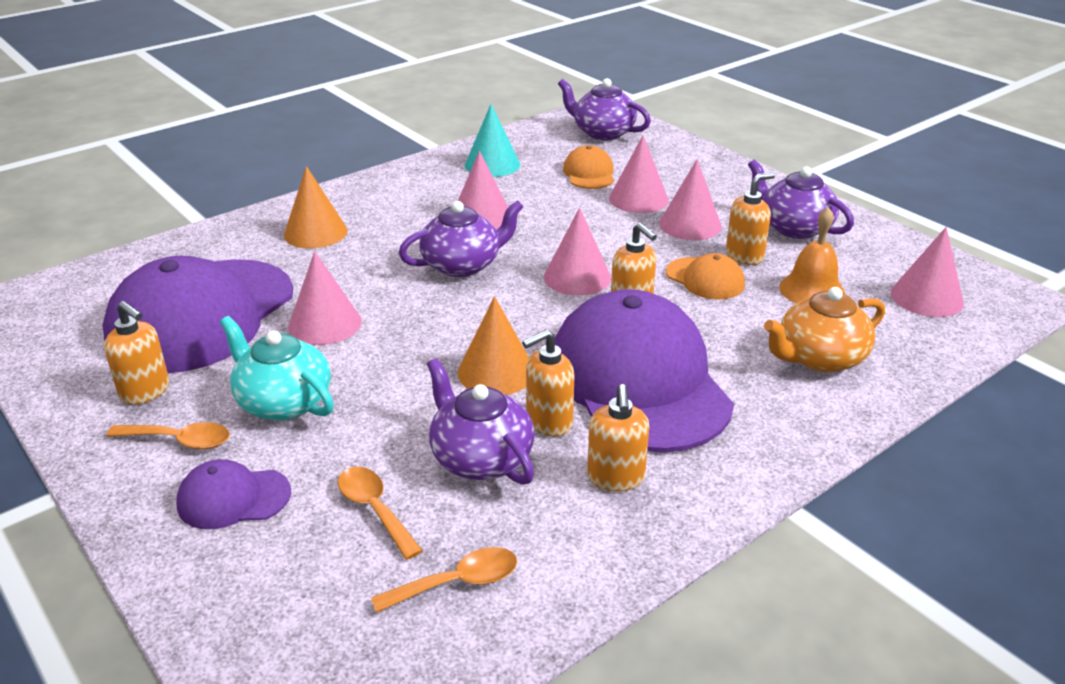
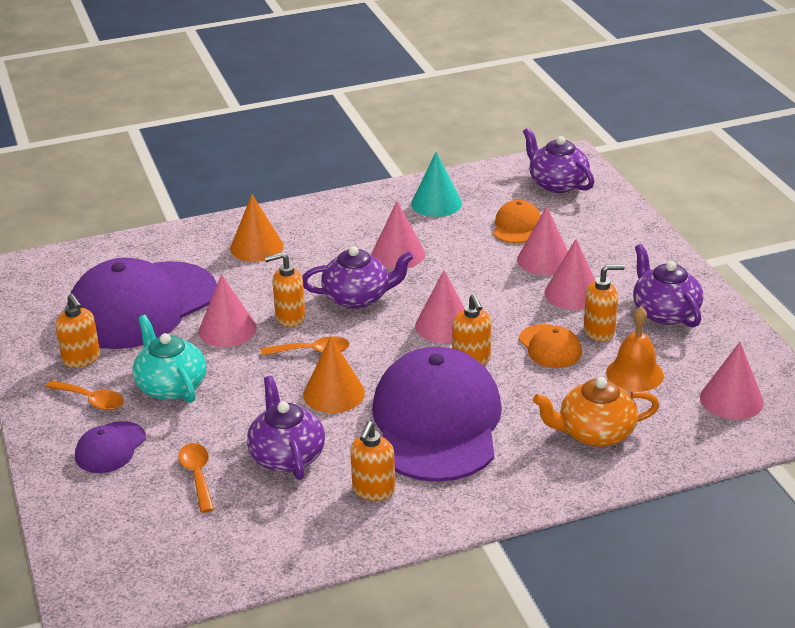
camera: 20 degrees right, 0 degrees up
purple cap [176,459,291,529] -> purple cap turned 75 degrees counterclockwise [75,421,146,473]
orange spoon [371,547,517,613] -> orange spoon moved to [261,336,350,356]
orange soap dispenser [522,329,575,436] -> orange soap dispenser moved to [265,252,305,327]

